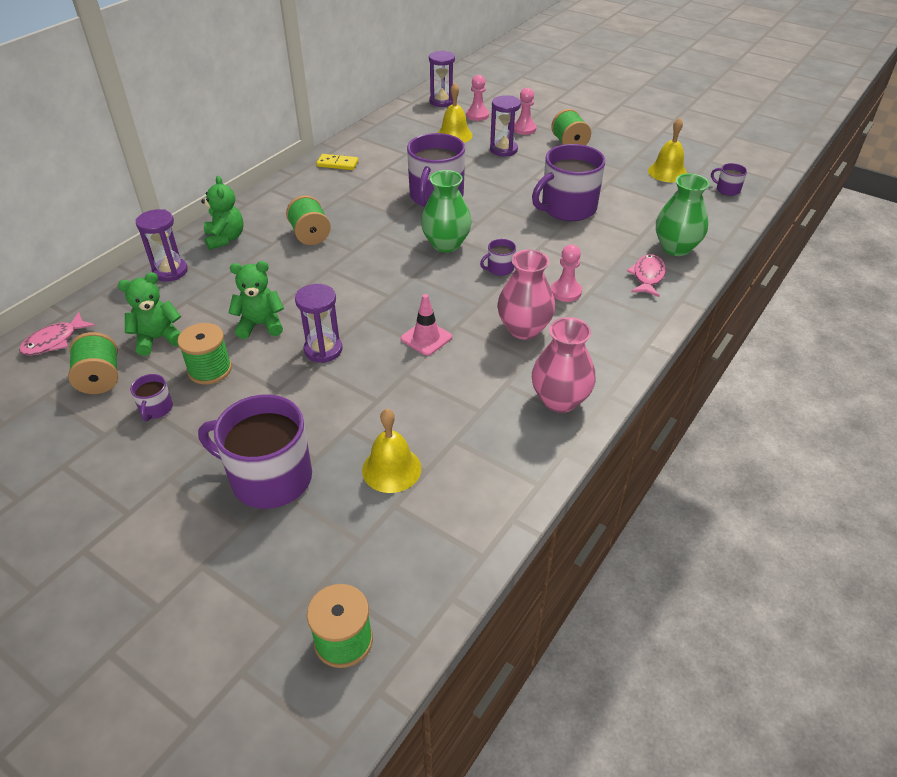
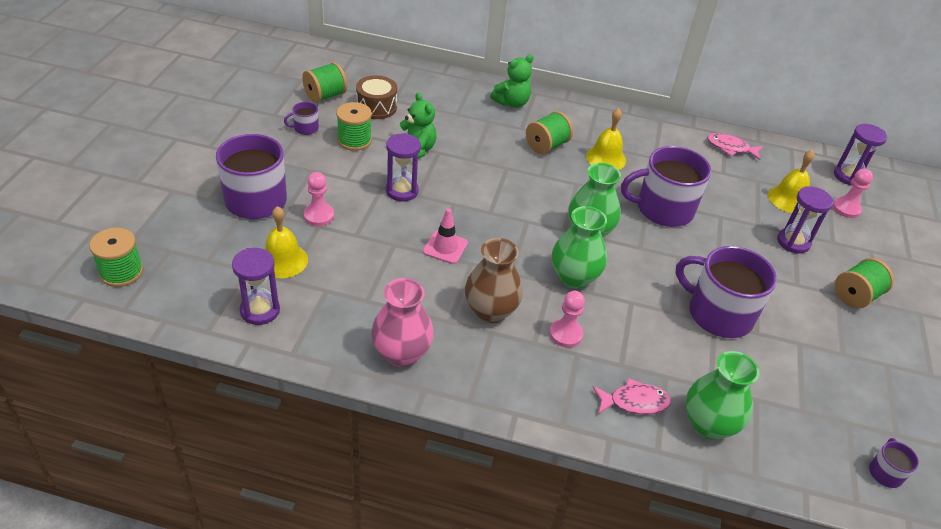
camera: 65 degrees right, 0 degrees up
pink fish [19,312,95,355] -> pink fish moved to [707,133,763,160]
green teddy bear [118,272,181,356] -> brown drum [356,75,397,119]
purple hourglass [136,209,188,282] -> purple hourglass moved to [232,248,280,325]
yellow domino [316,154,358,170] -> none
purple mug [480,239,516,276] -> green vase [552,206,607,289]
pink vase [497,250,555,340] -> brown vase [465,238,523,323]
pink pawn [514,88,537,135] -> pink pawn moved to [304,172,334,226]
yellow bell [648,118,687,182] -> yellow bell moved to [586,108,626,170]

